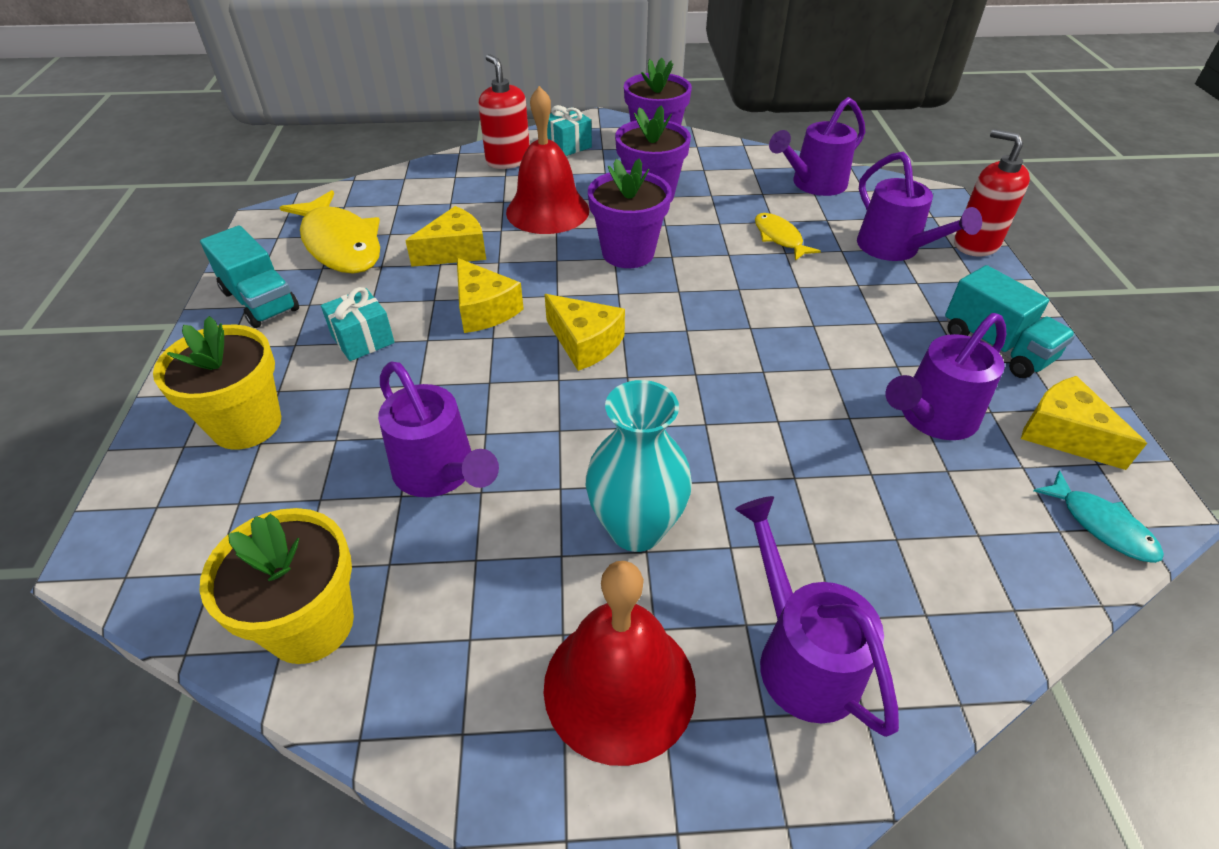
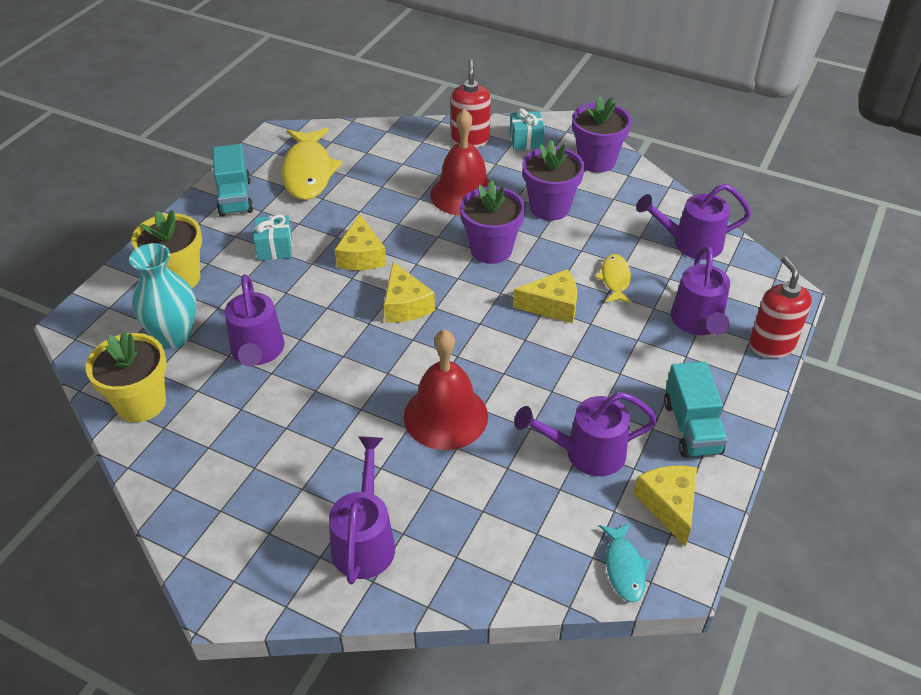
camera: 30 degrees right, 0 degrees up
yellow cheese [405,206,486,267] -> yellow cheese moved to [513,269,577,323]
red bell [544,561,696,766] -> red bell moved to [404,329,488,450]
turquoise vase [586,380,692,552] -> turquoise vase moved to [129,243,196,348]

